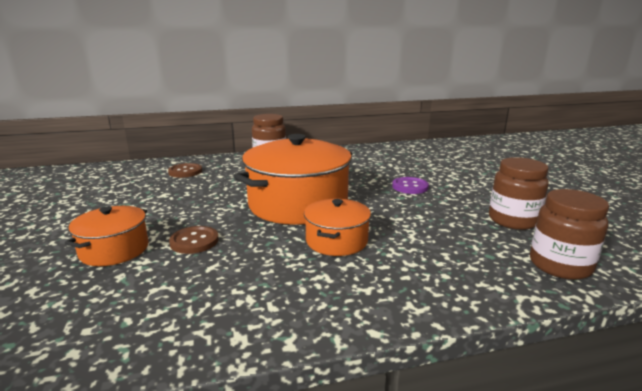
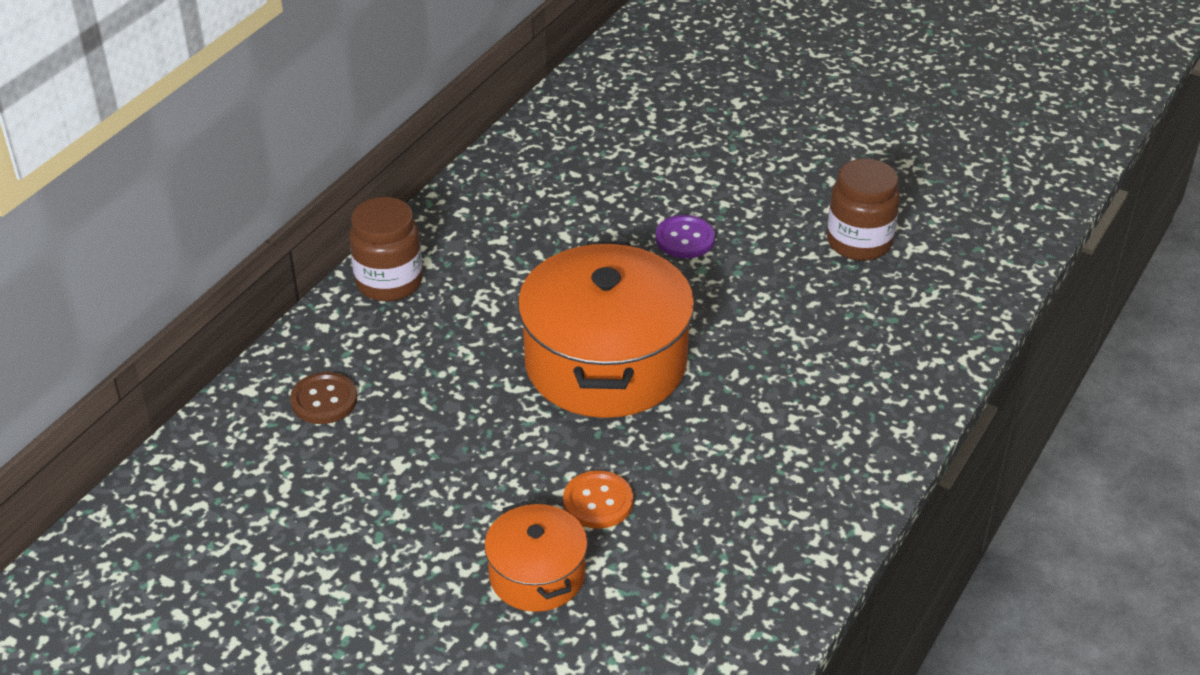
camera: 45 degrees left, 20 degrees up
brown button [169,226,219,254] -> orange button [563,470,633,529]
orange pot [304,199,371,256] -> none
brown jar [530,189,609,280] -> none

